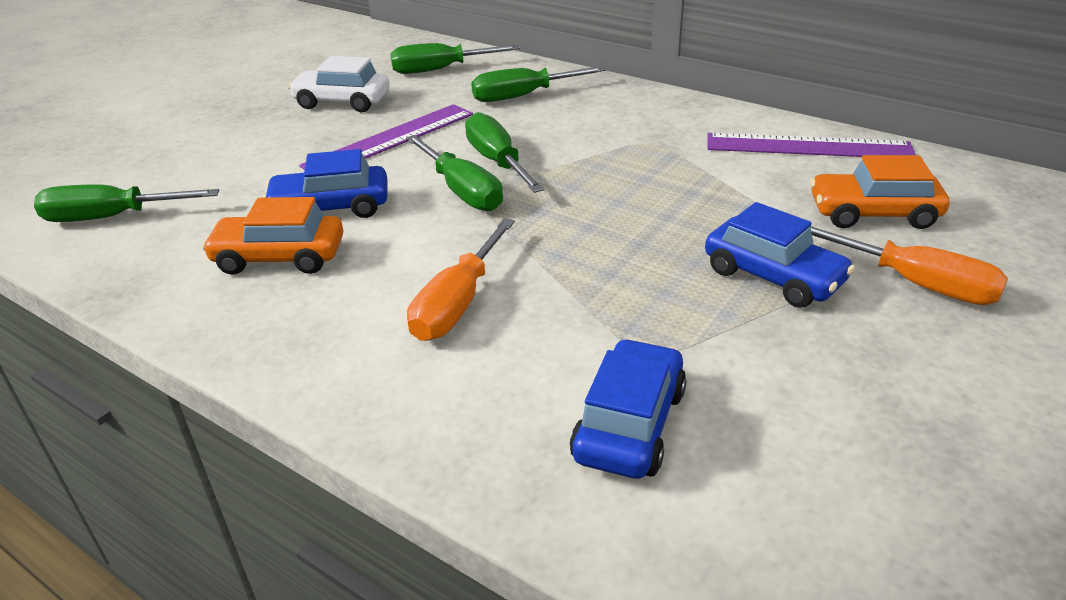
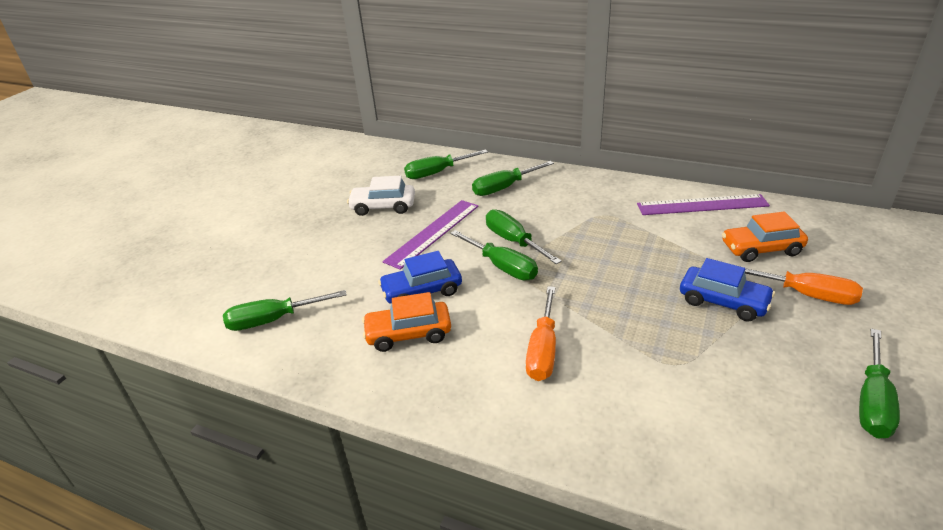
camera: 10 degrees left, 0 degrees up
blue car [570,338,686,479] -> none
none -> green screwdriver [859,328,900,438]

